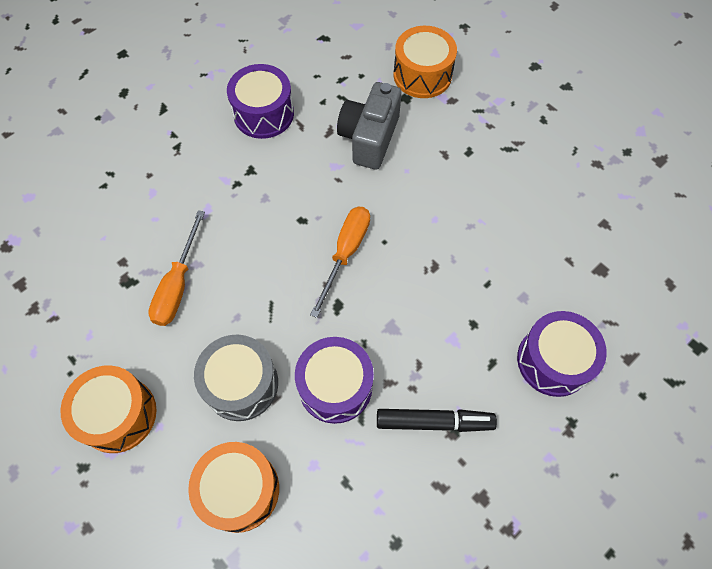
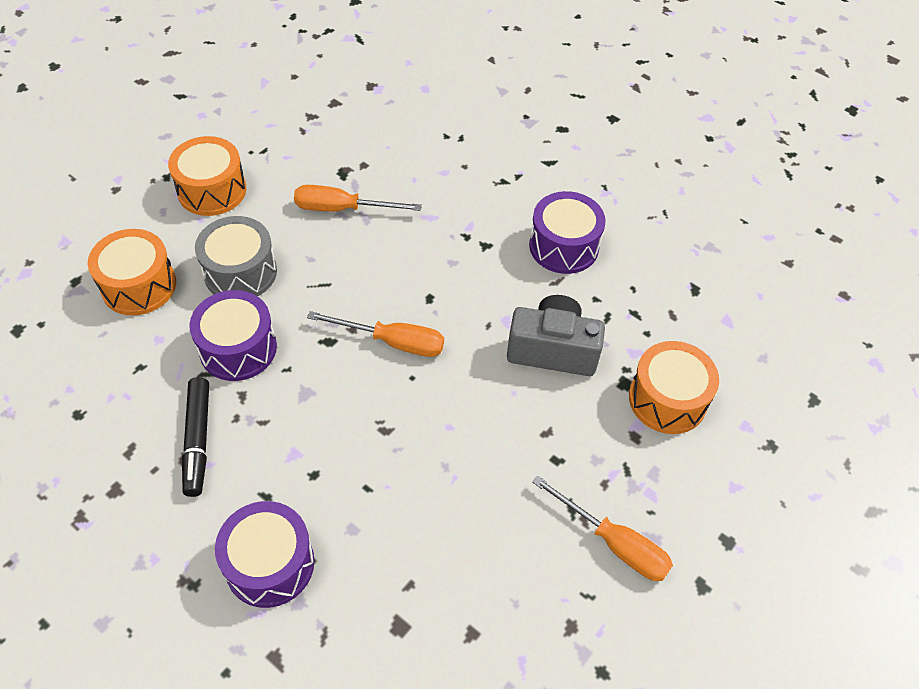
camera: 80 degrees right, 10 degrees down
none -> orange screwdriver [532,475,673,581]

